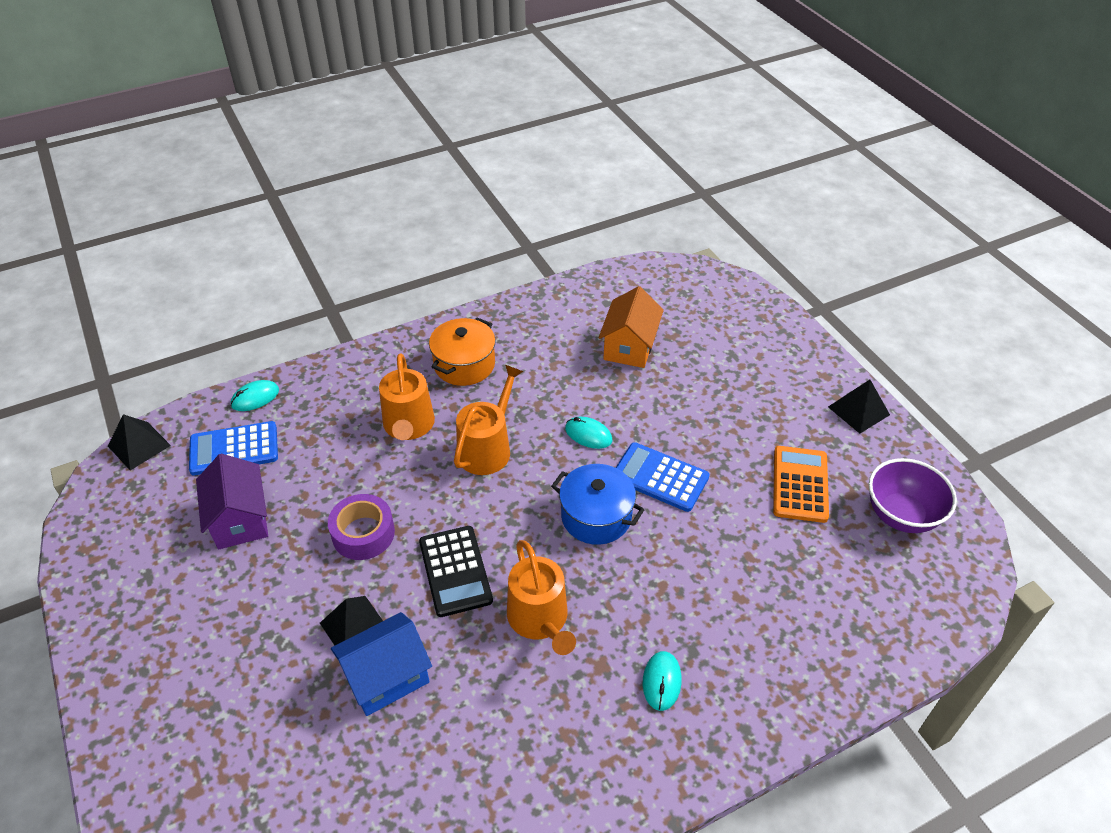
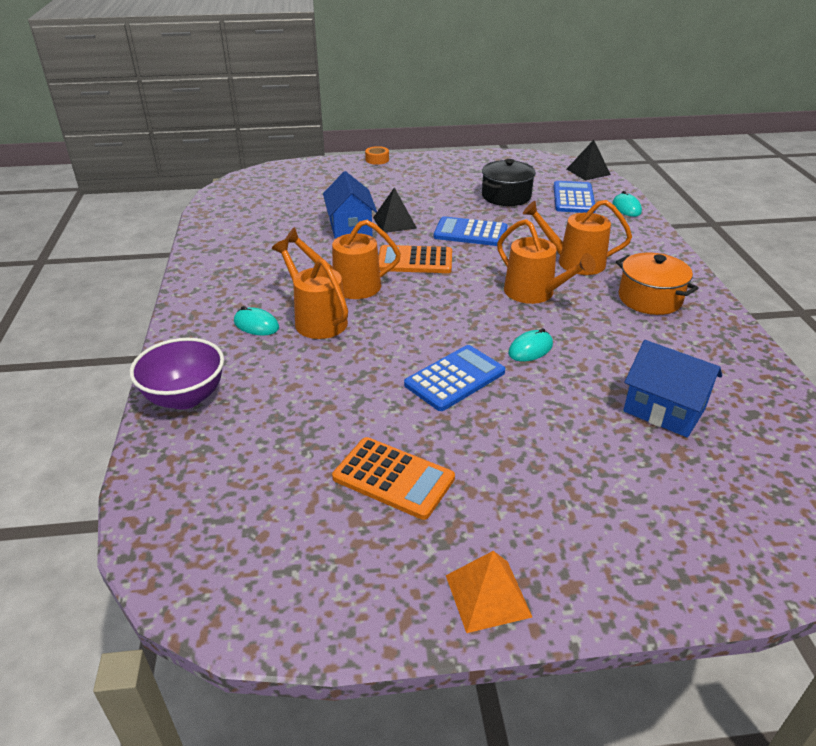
camera: 110 degrees right, 10 degrees down
purple house [196,454,268,549] -> black pot [482,159,536,206]
purple tape [328,494,395,560] -> blue calculator [434,216,507,246]
black calculator [419,526,493,617] -> orange calculator [378,245,452,273]
blue pot [551,464,645,545] -> none
orange house [599,286,664,368] -> blue house [623,340,722,438]
black pyramid [828,380,890,434] -> orange pyramid [446,551,532,633]
purple bowl [869,458,957,533] -> purple bowl moved to [130,338,224,409]
none -> orange watering can [272,239,348,339]
none -> orange tape [365,146,389,165]

